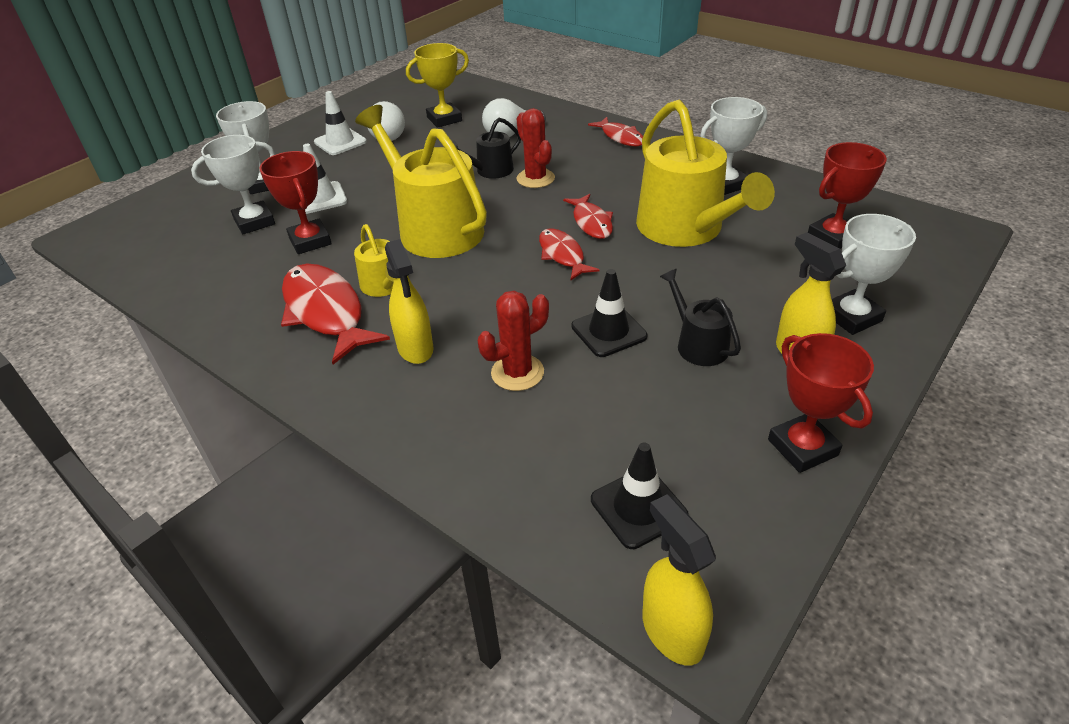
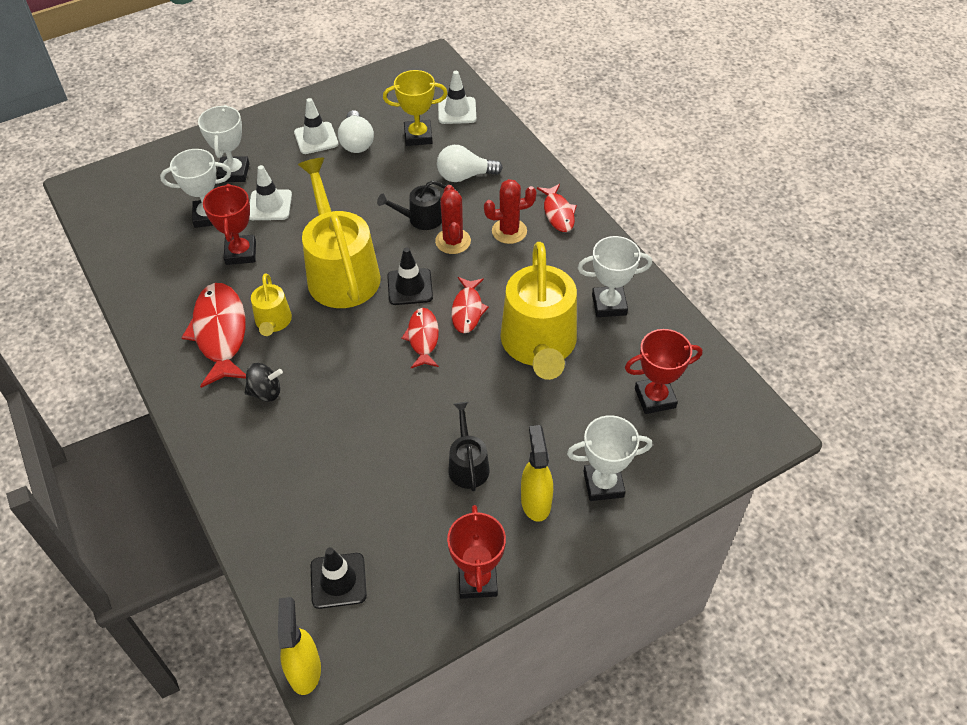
camera: 20 degrees right, 10 degrees up
yellow spray bottle [385,239,434,364] -> black spinning top [245,363,283,402]
red cactus [478,291,549,391] -> red cactus moved to [484,179,536,244]
black traffic cone [571,269,647,357] -> black traffic cone moved to [387,247,433,305]
none -> white traffic cone [438,71,476,124]

